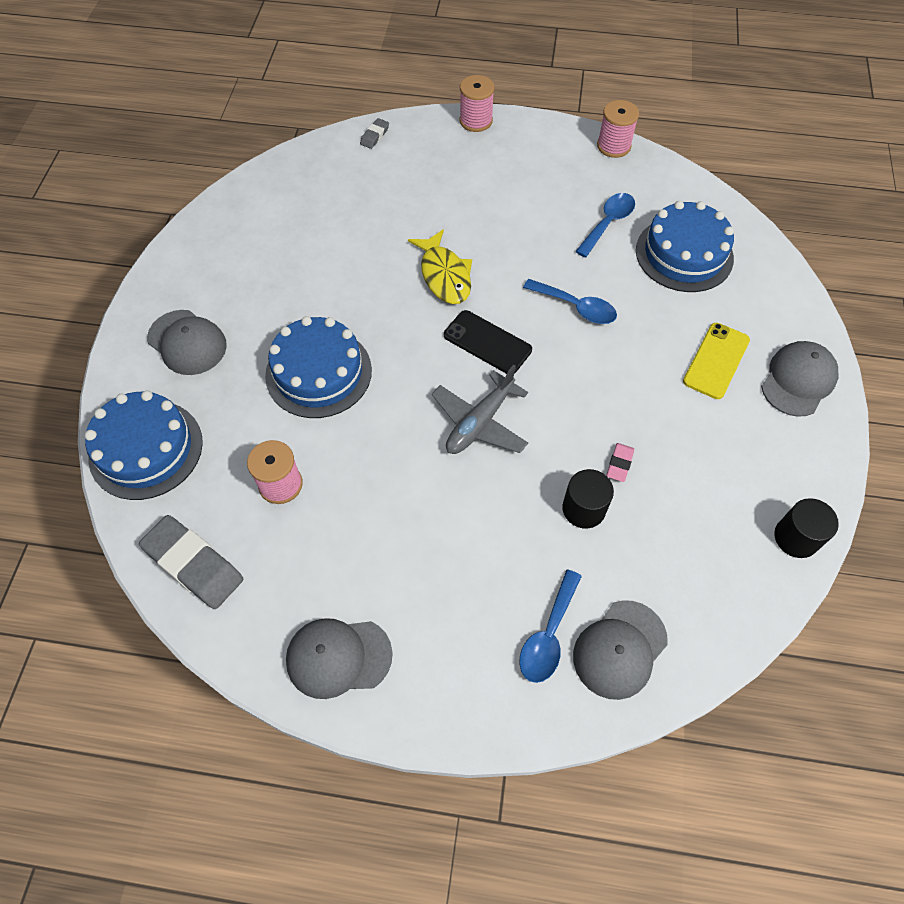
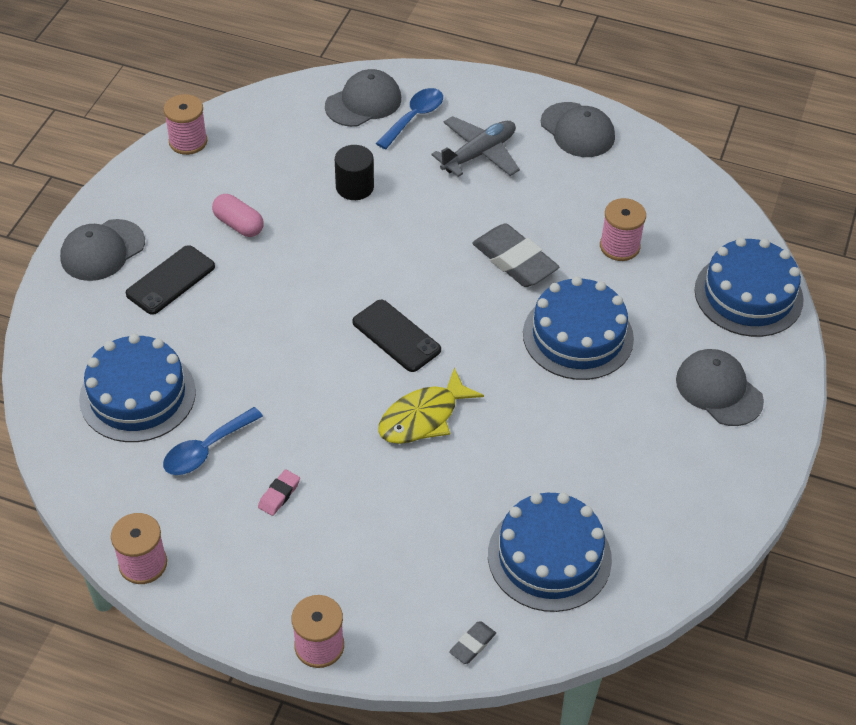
camera: 170 degrees left, 10 degrees down
grey eraser [139,515,243,609] -> grey eraser moved to [472,223,559,287]
grey cap [286,618,393,699] -> grey cap turned 45 degrees clockwise [541,102,615,157]
yellow fish [408,229,472,304] -> yellow fish turned 120 degrees counterclockwise [378,367,484,444]
grey plane [432,365,528,454] -> grey plane moved to [431,116,520,177]
blue spoon [523,279,617,324] -> none
pink eraser [607,443,634,482] -> pink eraser moved to [258,469,300,516]
yellow phone [683,323,750,399] -> black phone [126,245,215,315]
black cylinder [774,498,839,558] -> pink spool [164,94,207,155]
none -> pink capsule [212,194,264,237]
none -> blue cake [488,493,612,612]

